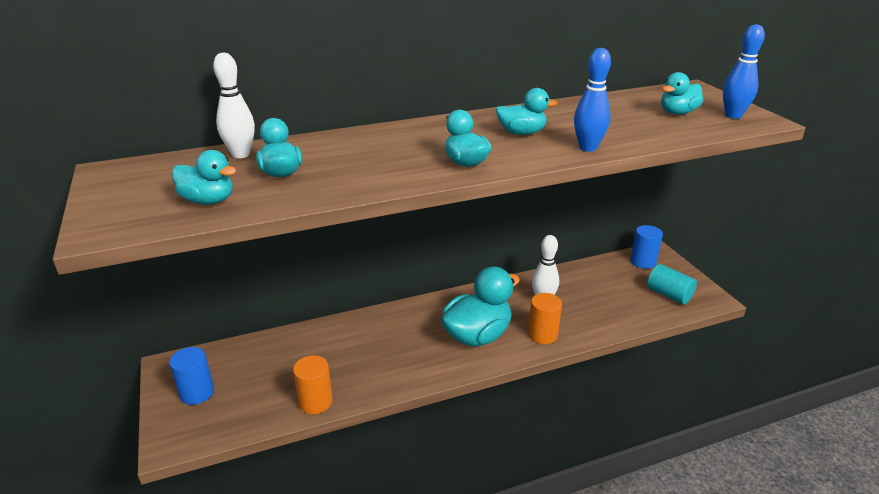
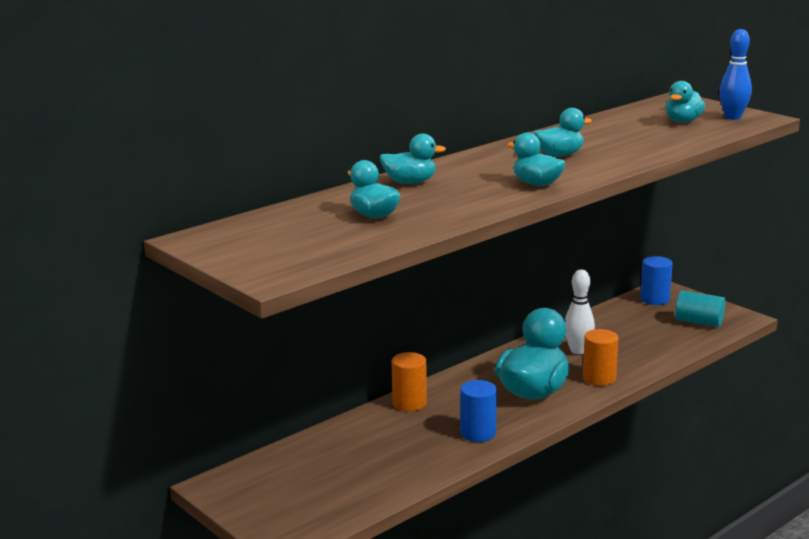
camera: 20 degrees left, 10 degrees down
blue cylinder [169,347,214,405] -> blue cylinder moved to [460,380,497,442]
turquoise duck [172,150,237,205] -> turquoise duck moved to [380,134,446,184]
white bowling pin [213,53,255,158] -> none
orange cylinder [293,355,333,414] -> orange cylinder moved to [392,352,427,411]
blue bowling pin [574,48,611,152] -> none

